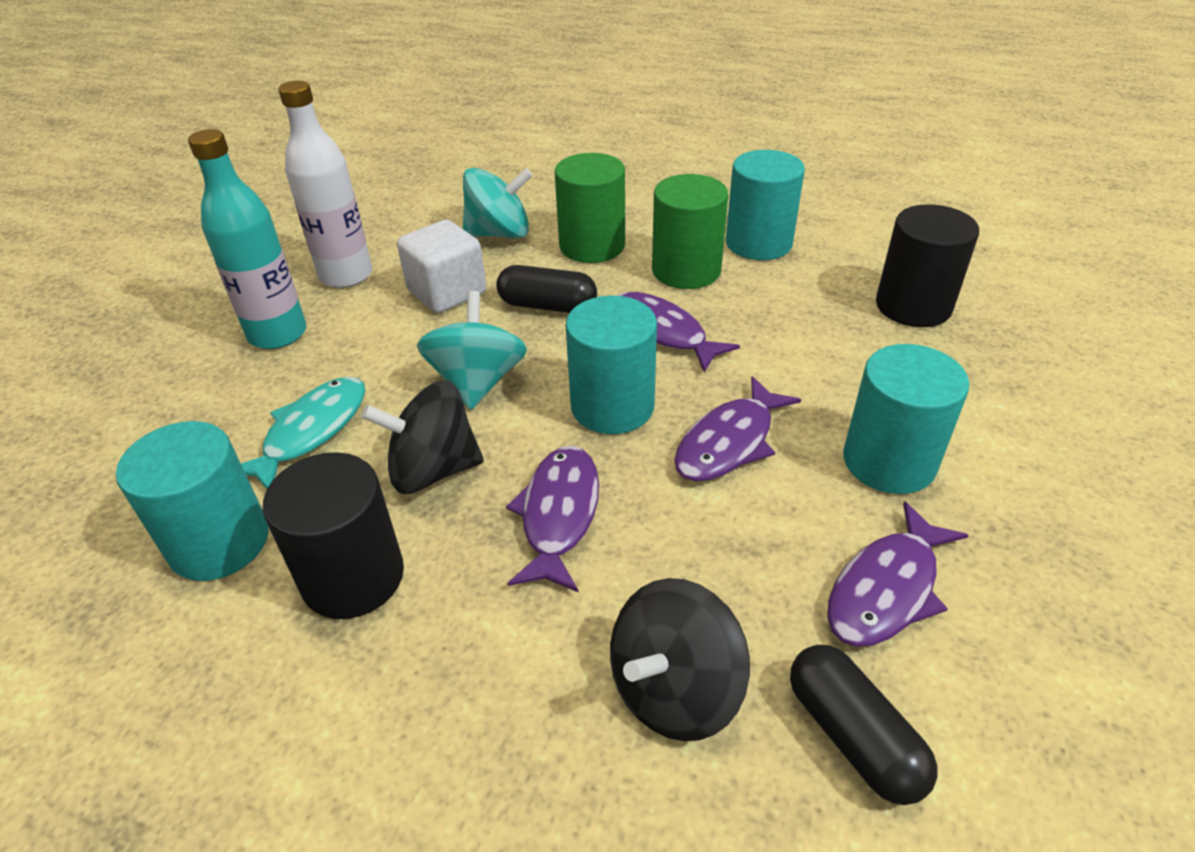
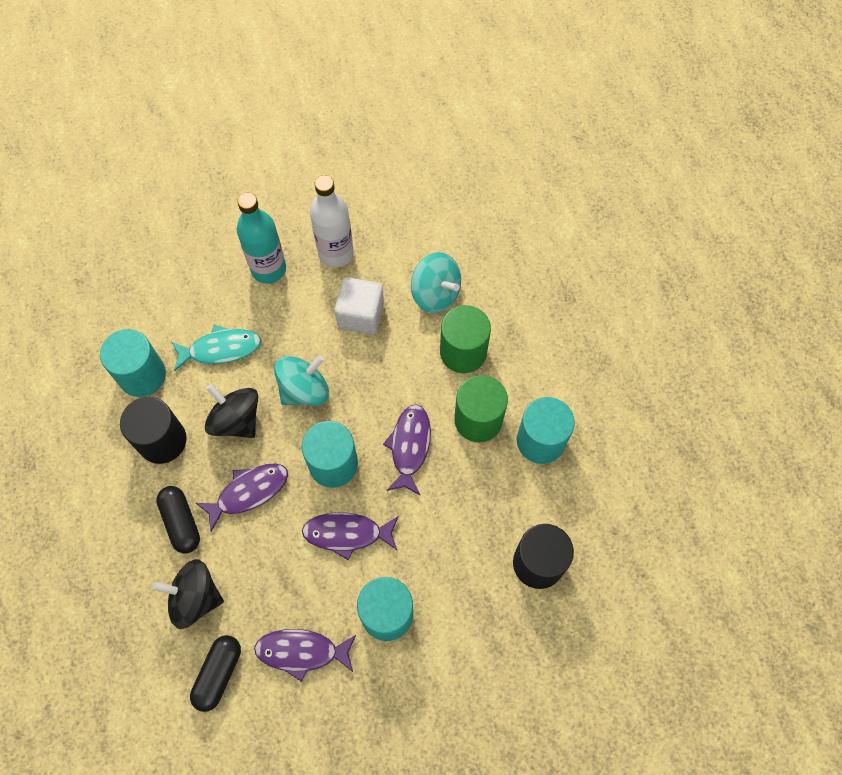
camera: 50 degrees right, 25 degrees up
black capsule [496,265,597,313] -> black capsule moved to [156,486,200,553]

